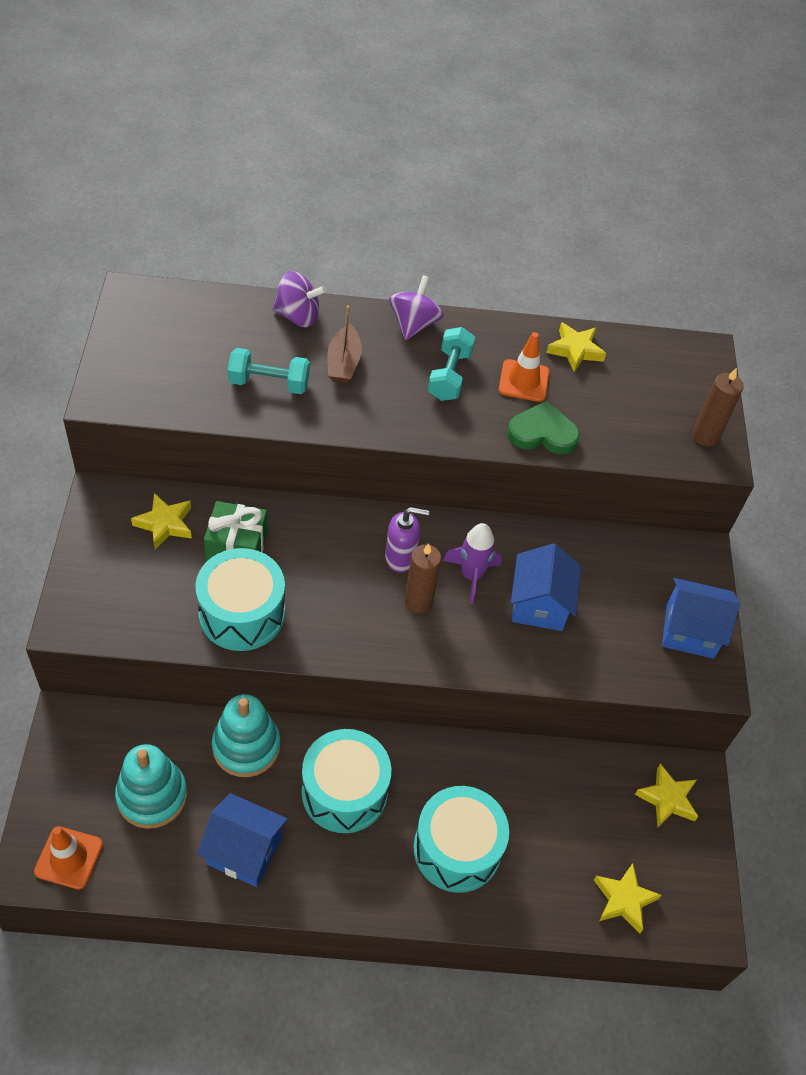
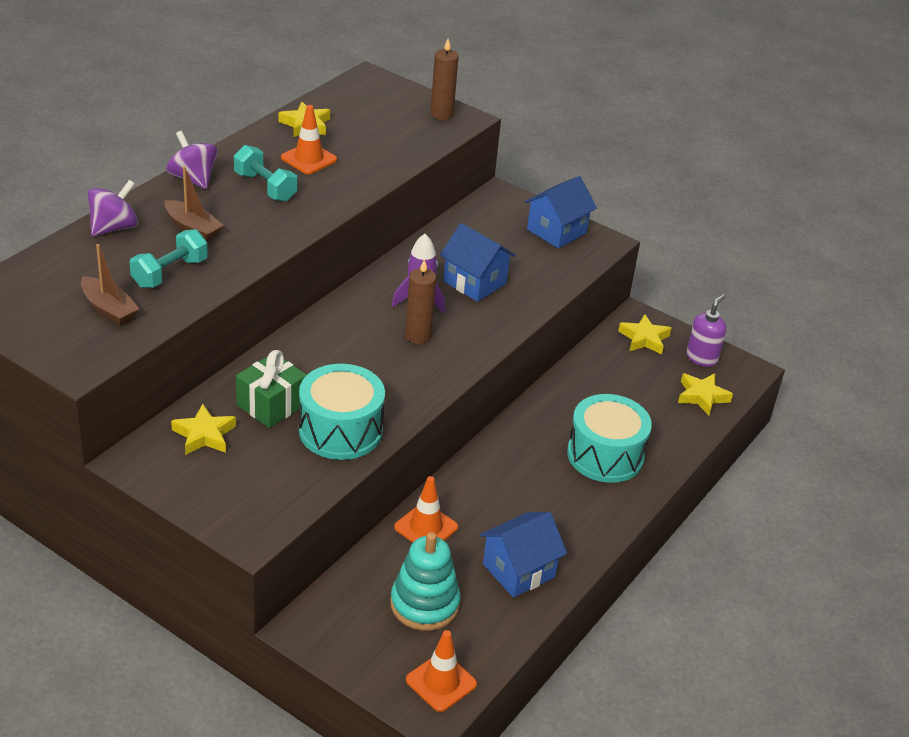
camera: 55 degrees left, 15 degrees down
turquoise stacking toy [212,694,280,777] -> orange traffic cone [394,476,458,542]
turquoise drum [302,729,391,833] -> none
purple soap dispenser [385,507,429,573] -> purple soap dispenser moved to [686,294,726,367]
green heart [507,401,580,454] -> none
none -> brown boat [81,244,139,325]

